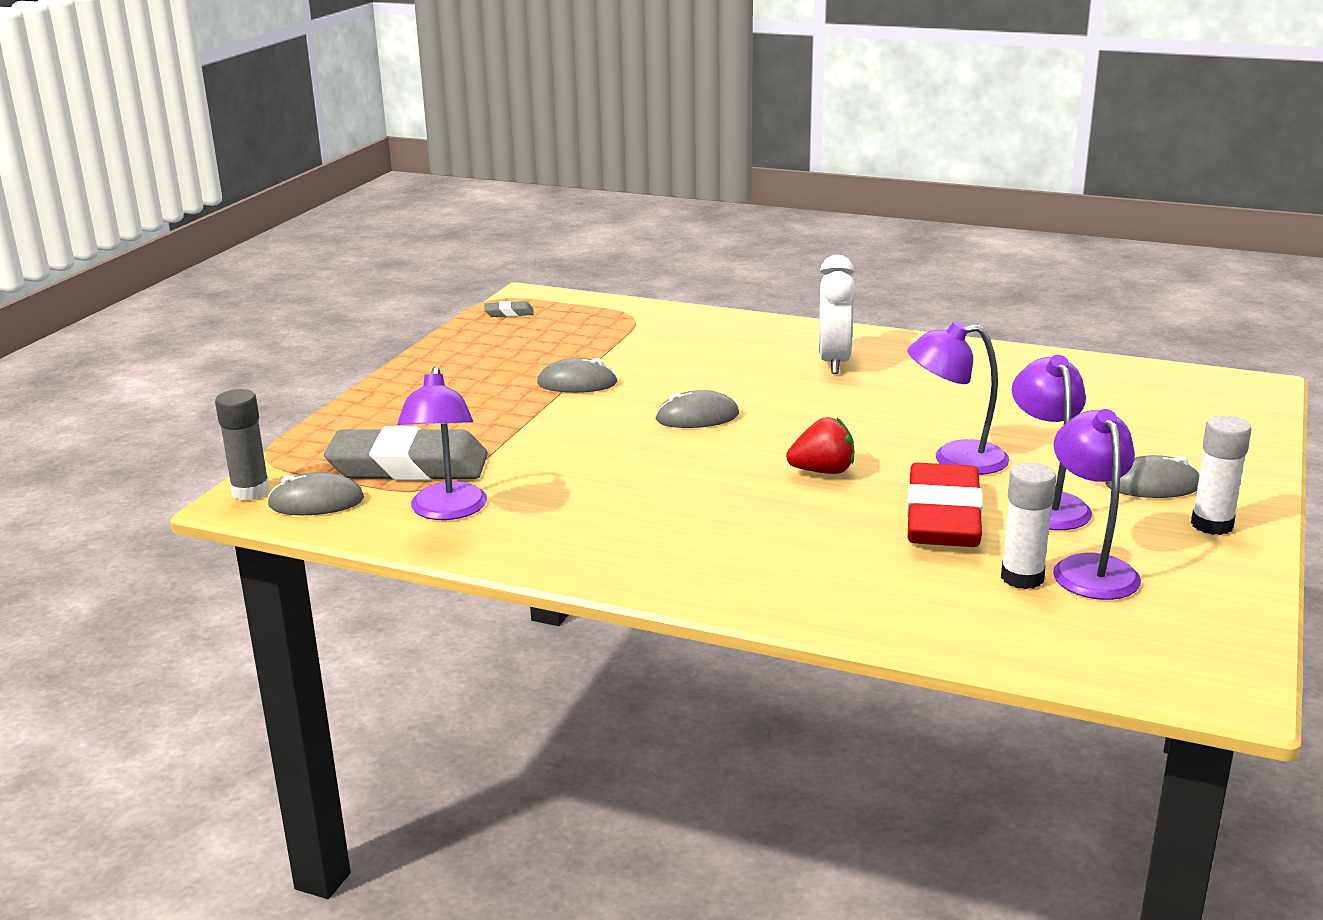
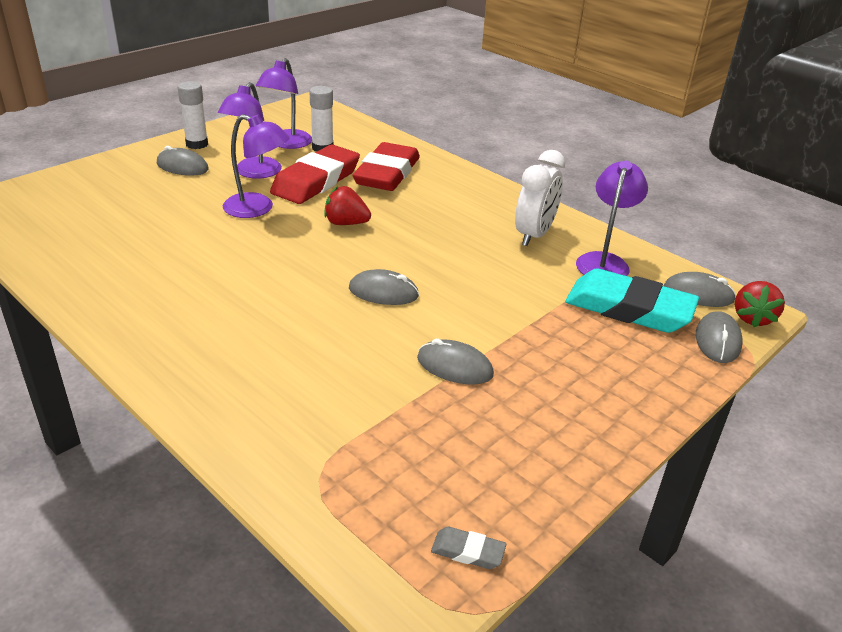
camera: 160 degrees left, 10 degrees up
grey glue stick [215,389,270,501] -> red strawberry [735,281,785,327]
grey eraser [324,426,488,481] -> turquoise eraser [565,268,699,333]
white clock [819,255,856,374] -> white clock moved to [515,150,565,246]
none -> red eraser [353,142,420,191]
none -> grey mouse [695,311,743,363]

